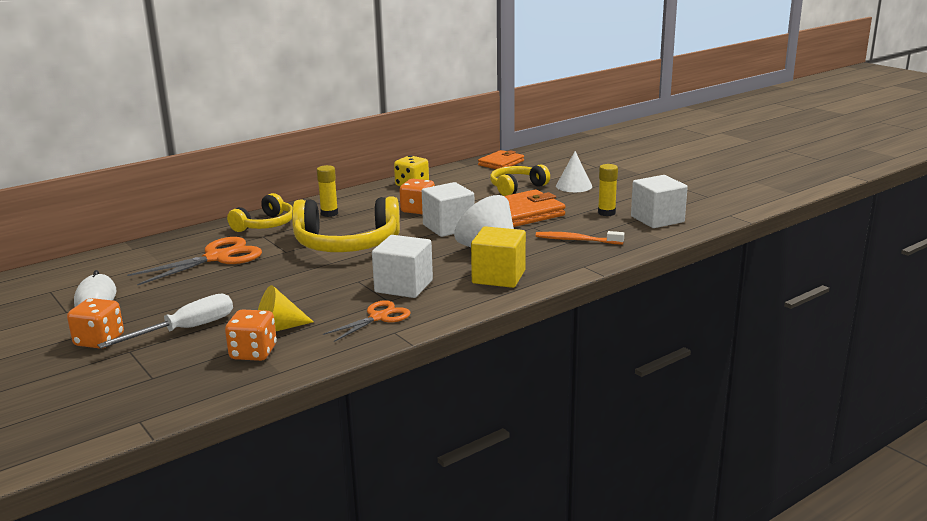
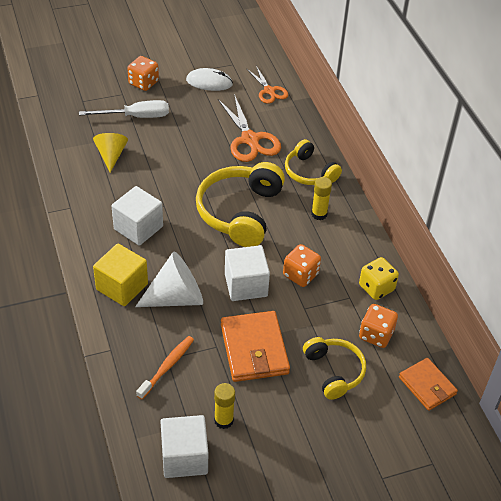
camera: 105 degrees right, 25 degrees up
white screwdriver [97,293,233,348] -> white screwdriver turned 75 degrees counterclockwise [79,100,169,118]
orange dice [225,309,277,361] -> orange dice moved to [359,304,398,348]
orange scissors [323,300,411,342] -> orange scissors moved to [246,66,288,104]
white cone [556,151,592,192] -> none

